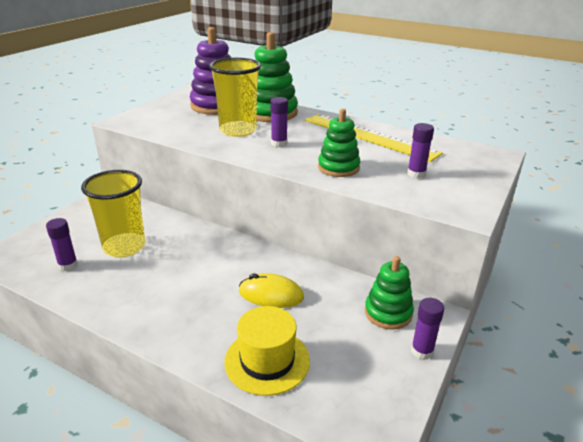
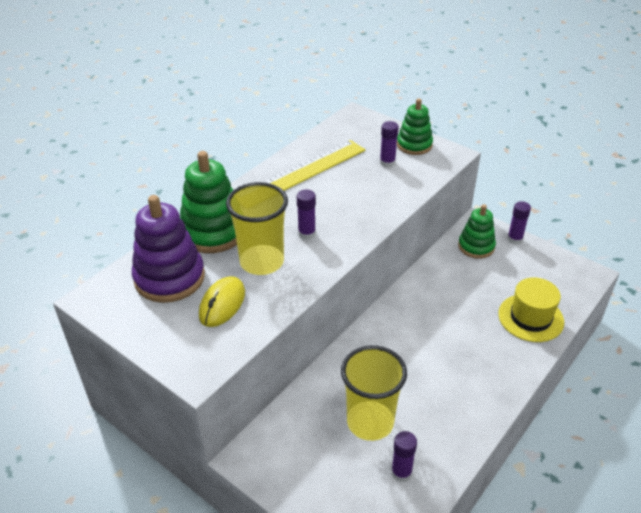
camera: 80 degrees left, 10 degrees up
yellow mouse [239,273,304,308] -> yellow mouse moved to [199,276,245,327]
green stacking toy [318,109,360,177] -> green stacking toy moved to [397,99,433,155]

